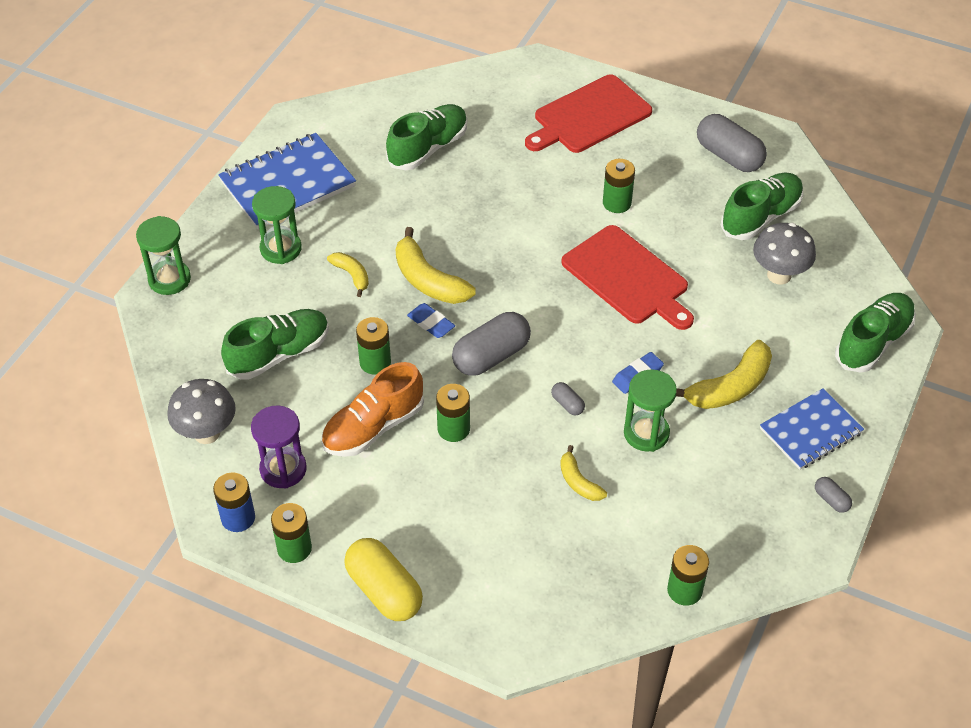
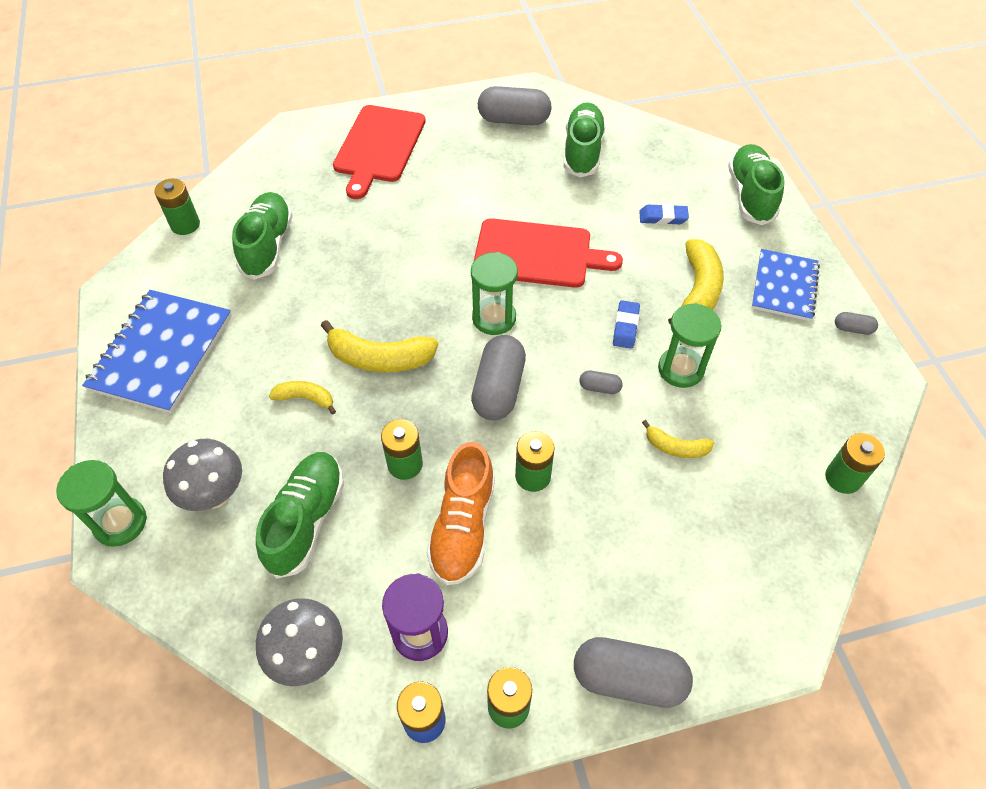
camera: 40 degrees left, 5 degrees up
green hourglass [252,186,302,264] -> green hourglass moved to [471,252,518,335]
yellow capsule [344,538,423,621] -> grey capsule [574,637,693,708]
blue eraser [407,303,455,338] -> blue eraser moved to [639,204,689,225]
green battery [603,159,635,213] -> green battery moved to [154,178,200,235]
grey mushroom [753,223,816,284] -> grey mushroom moved to [163,439,242,511]

